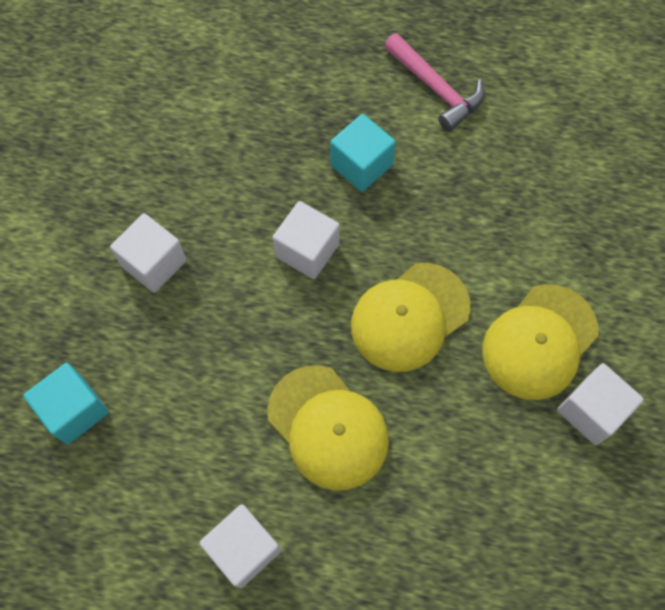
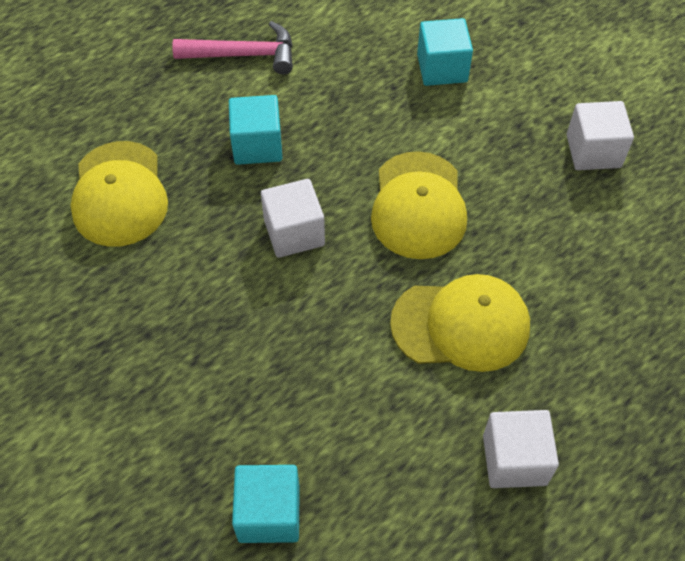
camera: 50 degrees left, 10 degrees down
white cube [110,213,187,293] -> none
yellow cap [483,284,598,400] -> yellow cap moved to [71,141,168,247]
none -> turquoise cube [417,18,473,86]

